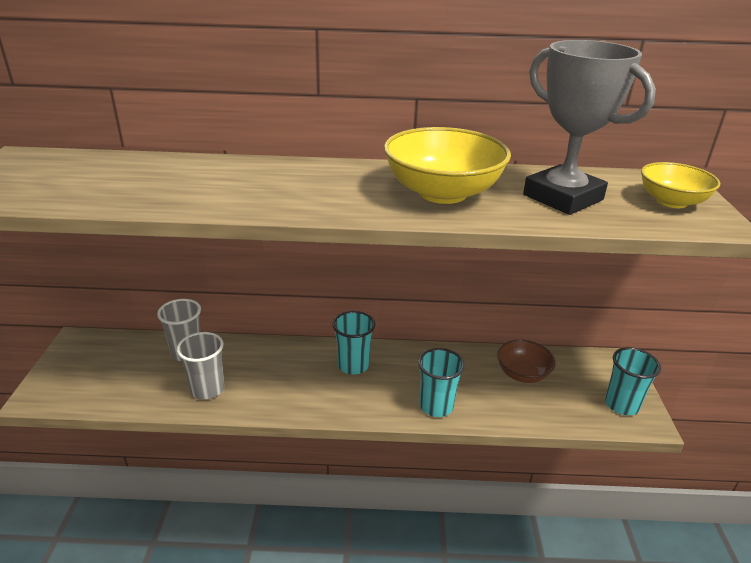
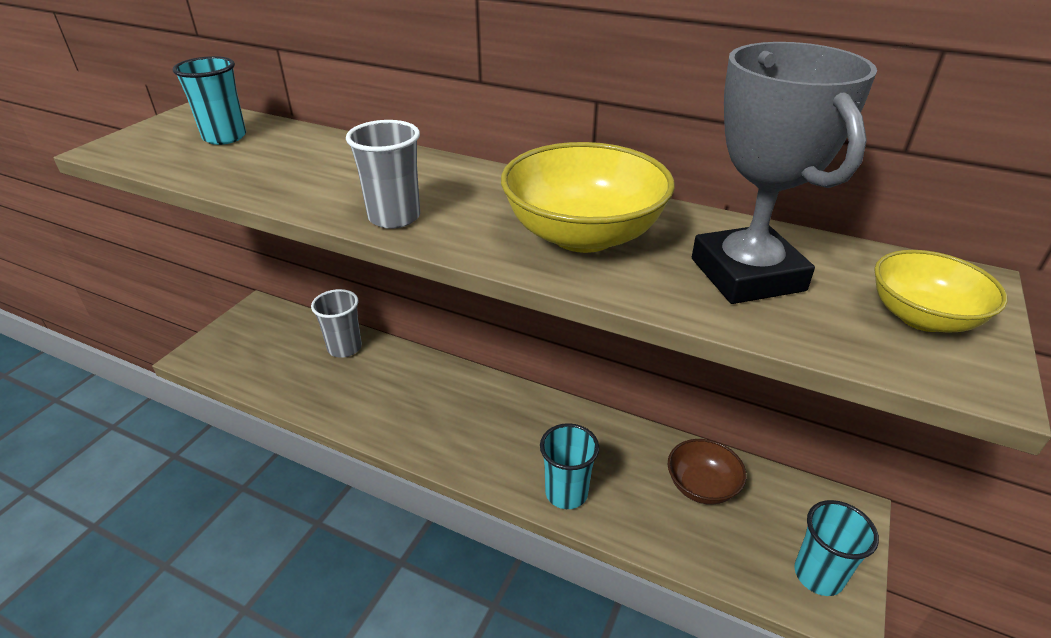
camera: 25 degrees right, 5 degrees up
grey cup [177,332,224,399] -> grey cup moved to [346,120,420,229]
turquoise cup [332,311,375,375] -> turquoise cup moved to [173,56,246,145]

